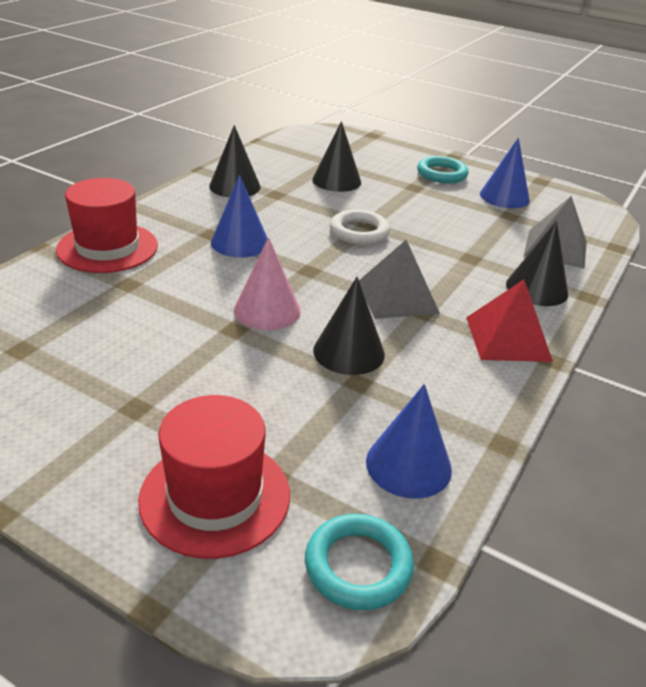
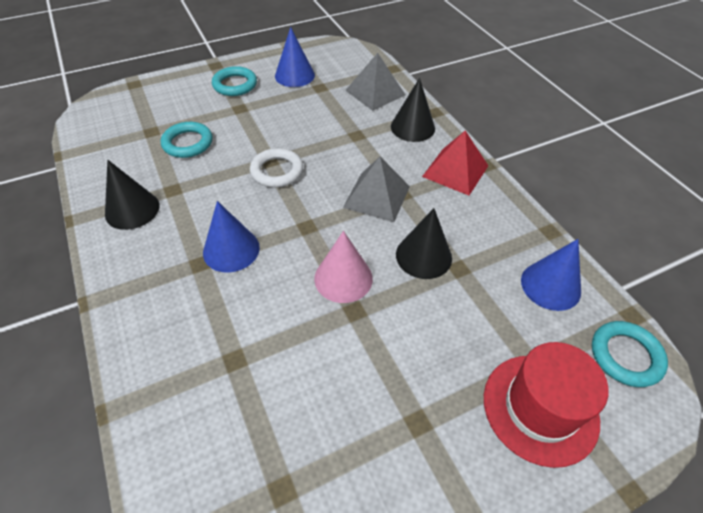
camera: 55 degrees left, 15 degrees up
red hat [56,178,158,273] -> none
black cone [312,121,361,192] -> turquoise ring [161,122,213,158]

